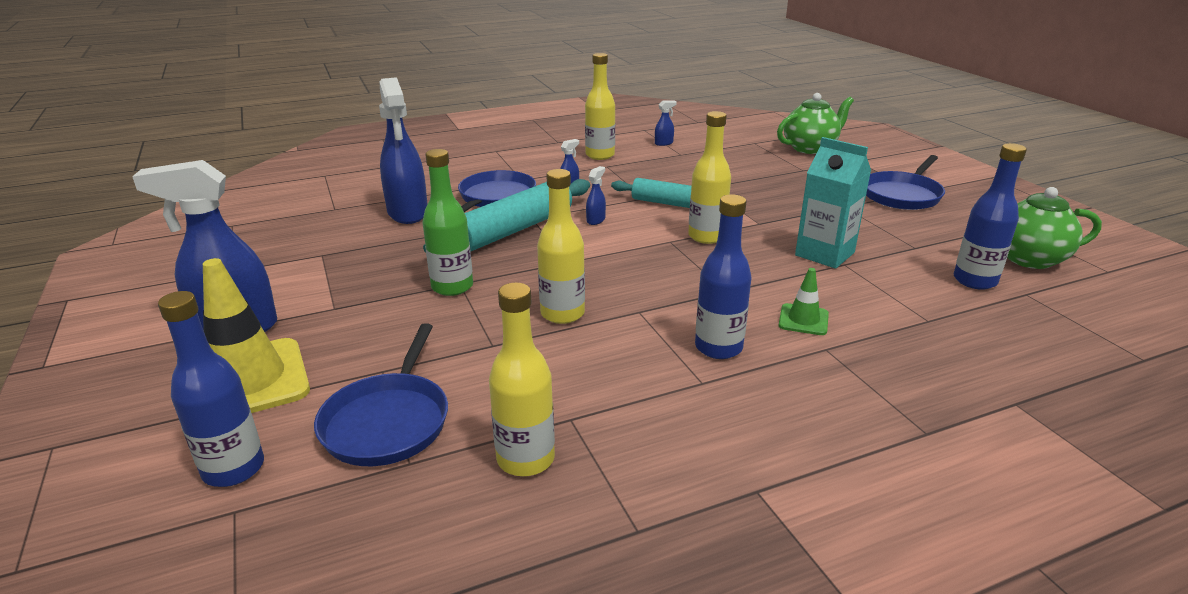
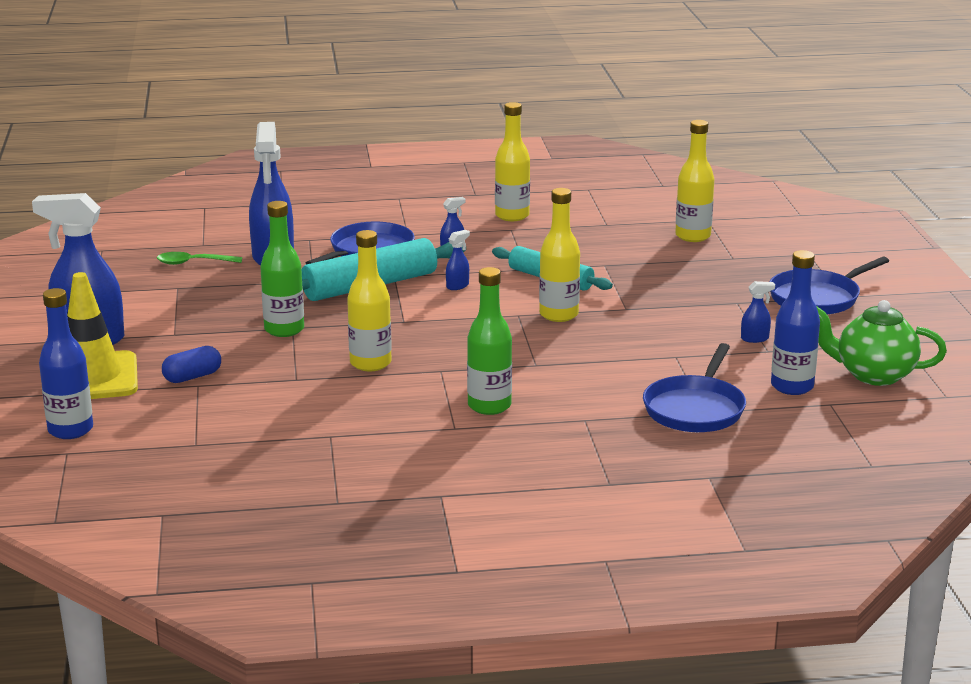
camera: 15 degrees right, 5 degrees down
blue pan [314,323,448,466] -> blue pan moved to [643,343,746,432]
yellow bottle [489,282,555,476] -> yellow bottle moved to [675,120,714,242]
blue spray bottle [655,100,677,146] -> blue spray bottle moved to [741,281,775,343]
blue bottle [695,194,752,359] -> green bottle [467,267,512,415]
green teapot [777,93,854,154] -> none
green traffic cone [779,268,829,335] -> none
turquoise carton [795,137,871,268] -> none
none -> green spoon [157,252,242,265]
none -> blue capsule [162,346,221,383]

